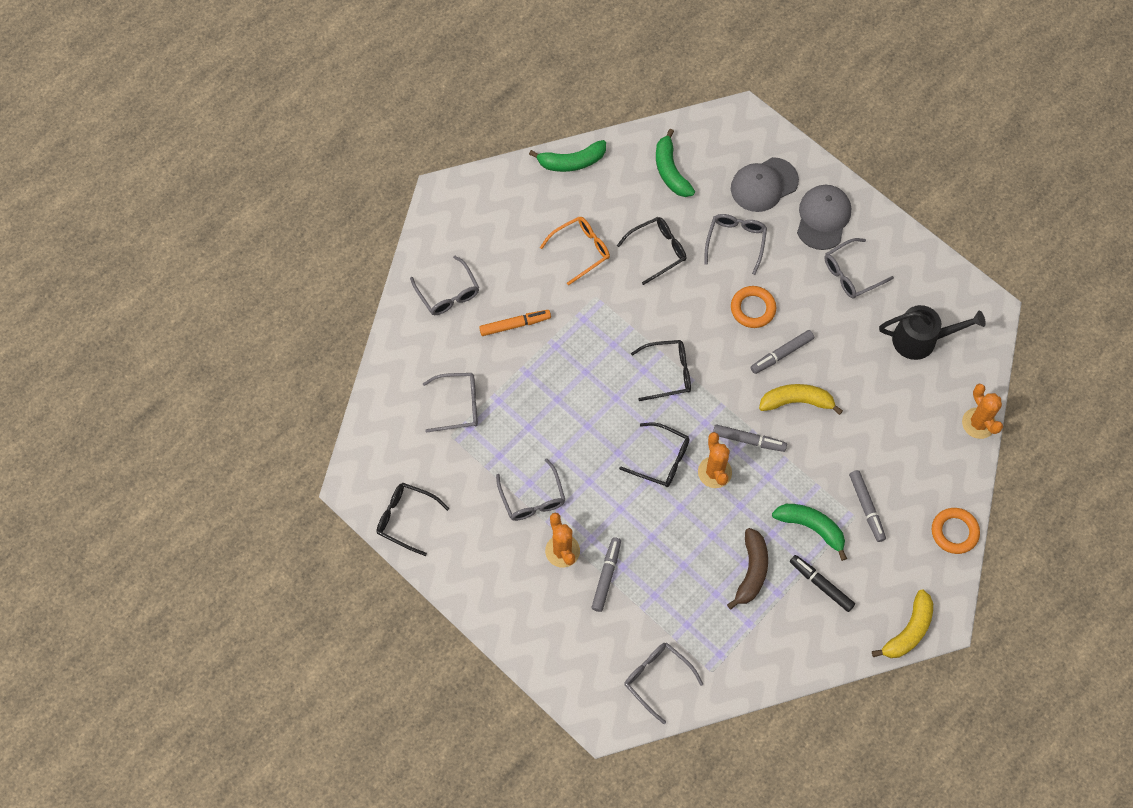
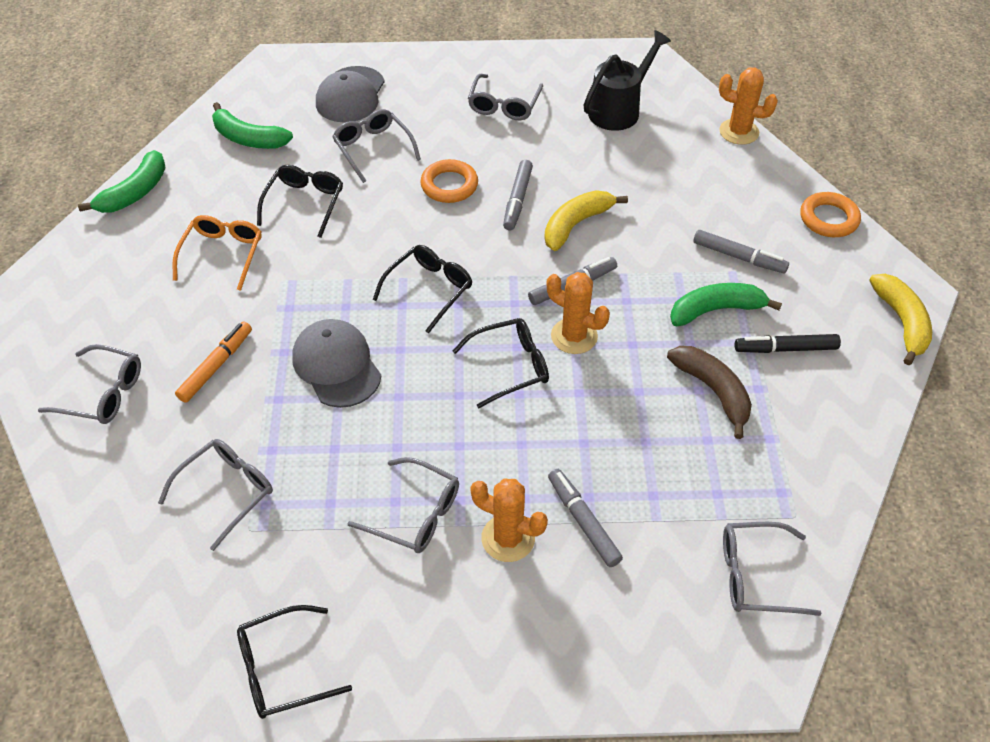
camera: 45 degrees left, 15 degrees down
grey cap [797,185,851,250] -> grey cap moved to [292,319,381,408]

